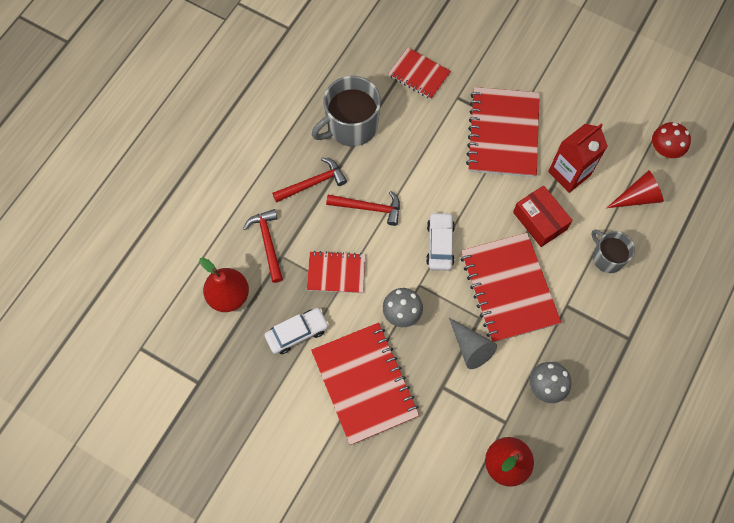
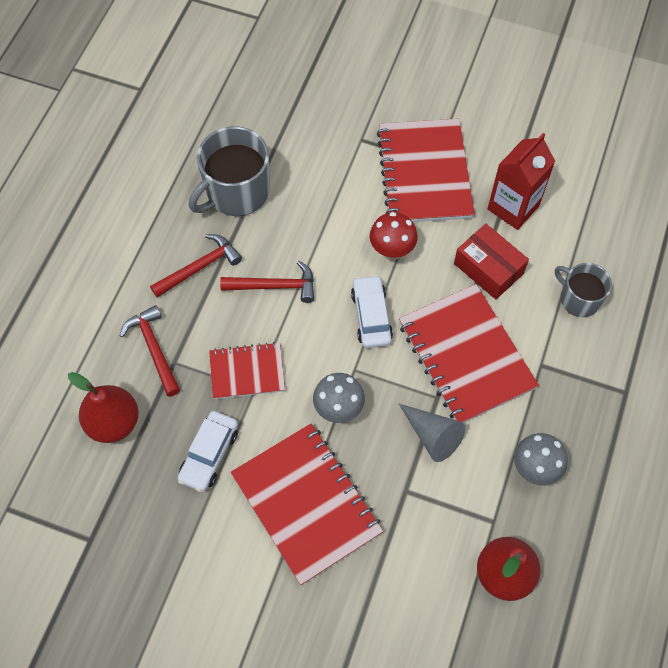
camera: 10 degrees left, 5 degrees down
white car [265,308,329,354] -> white car turned 150 degrees clockwise [177,411,238,492]
red notebook [388,47,451,100] -> none
red cone [607,170,664,208] -> none
red mushroom [652,122,691,159] -> red mushroom moved to [370,212,418,260]

